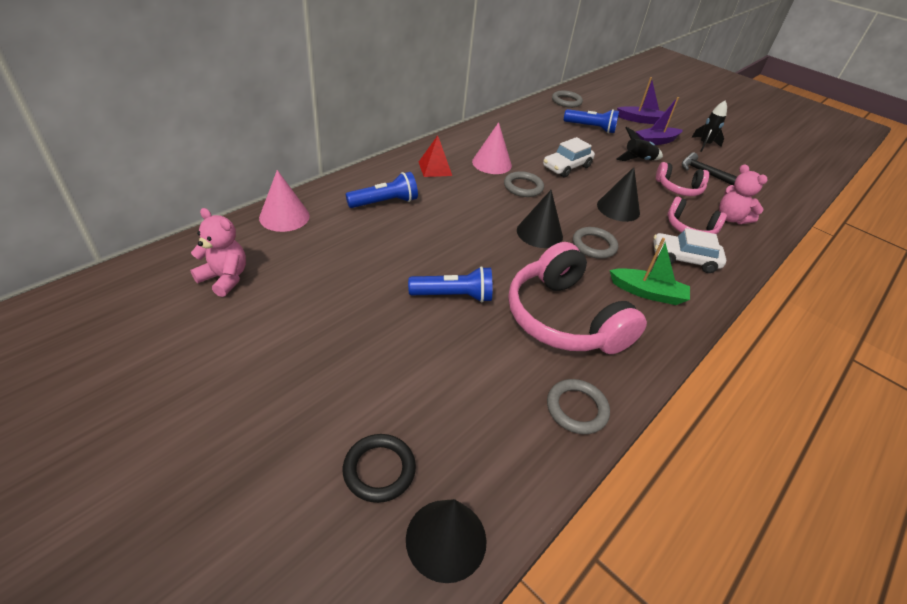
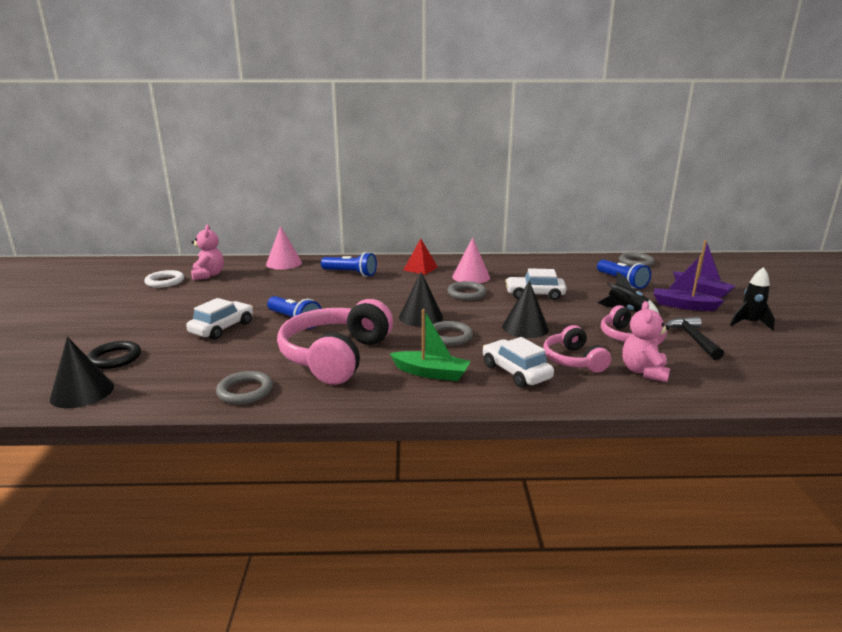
camera: 50 degrees right, 20 degrees down
green boat [610,238,690,305] -> green boat turned 45 degrees counterclockwise [390,309,470,381]
none -> white ring [144,270,184,288]
none -> white car [186,298,253,340]

